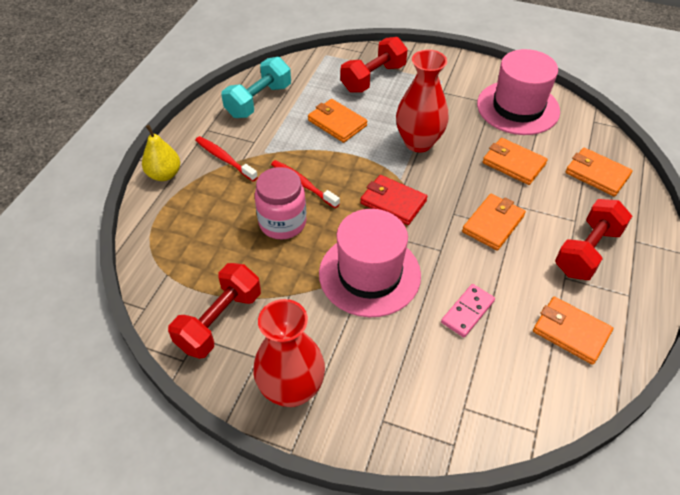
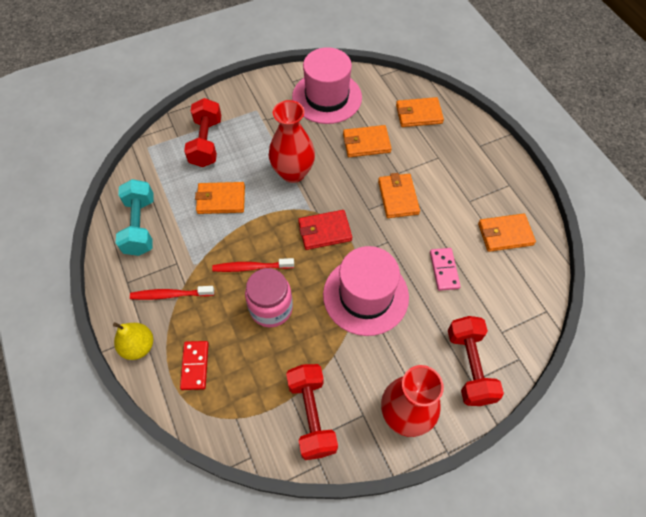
camera: 45 degrees left, 10 degrees up
red dumbbell [555,199,632,280] -> red dumbbell moved to [448,316,504,406]
none -> red domino [180,341,209,390]

